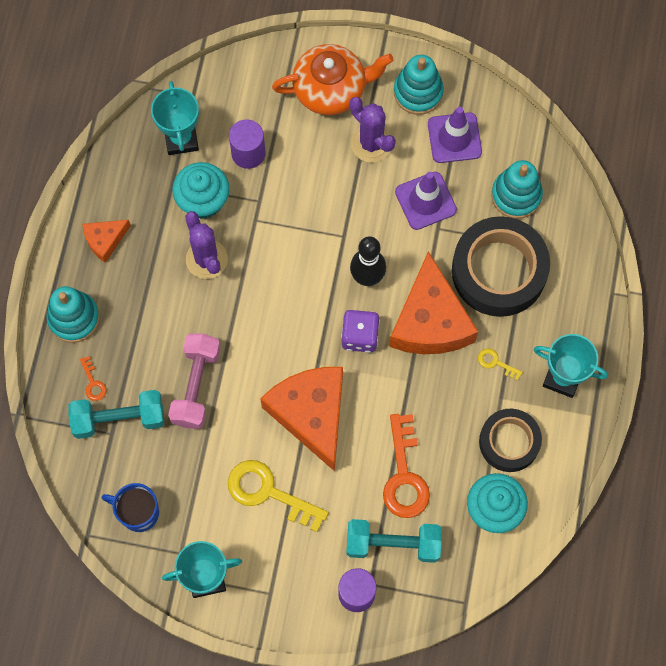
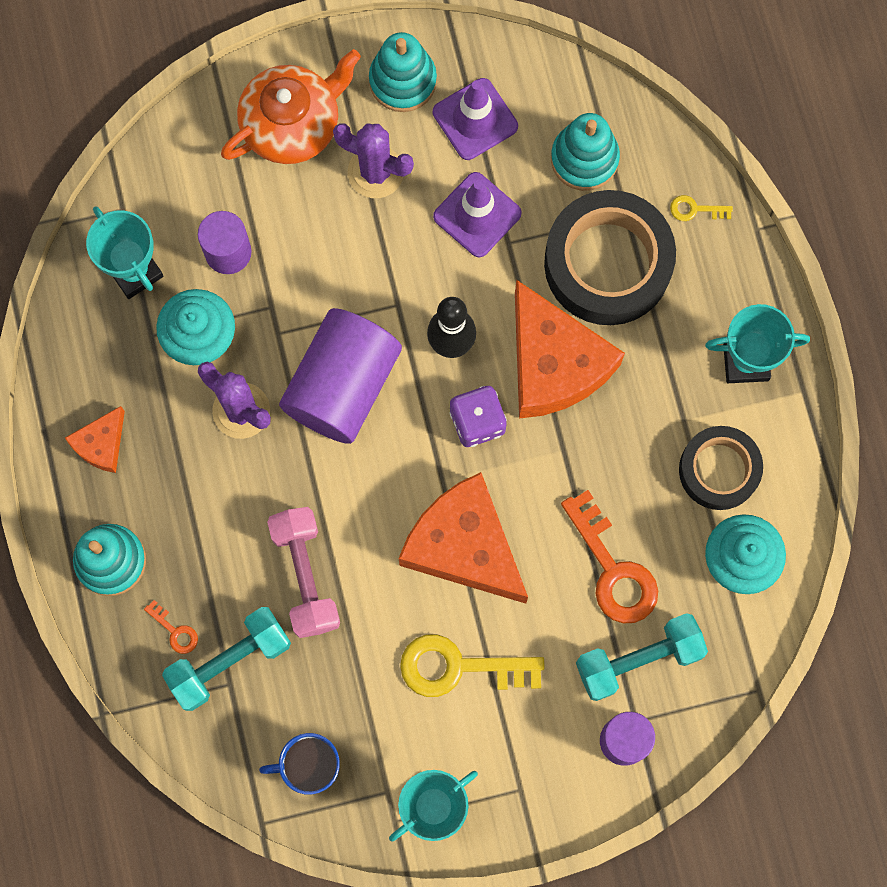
camera: 25 degrees left, 5 degrees up
yellow key [478,348,523,381] -> yellow key moved to [670,195,733,221]
none -> purple cylinder [279,308,402,444]

